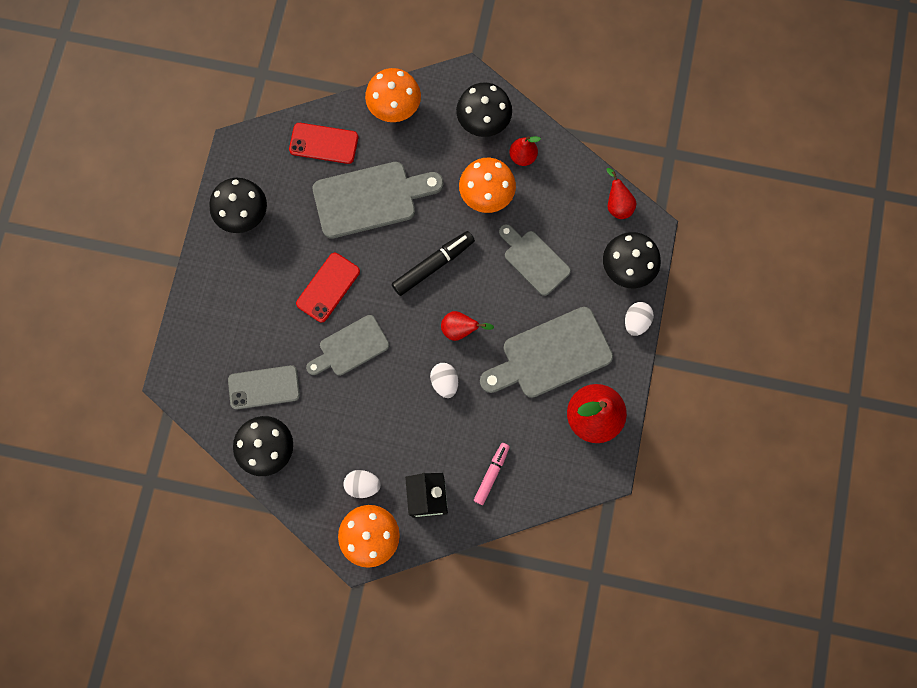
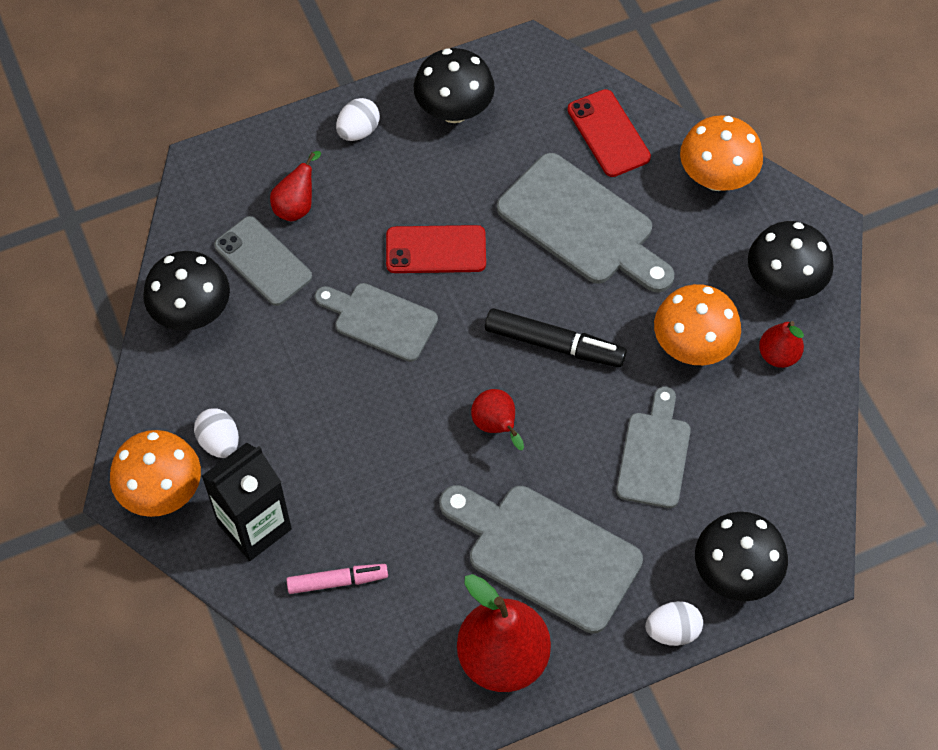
camera: 55 degrees right, 15 degrees down
white egg [430,363,458,398] -> white egg moved to [336,98,380,141]
red pear [606,168,637,219] -> red pear moved to [270,151,321,221]

